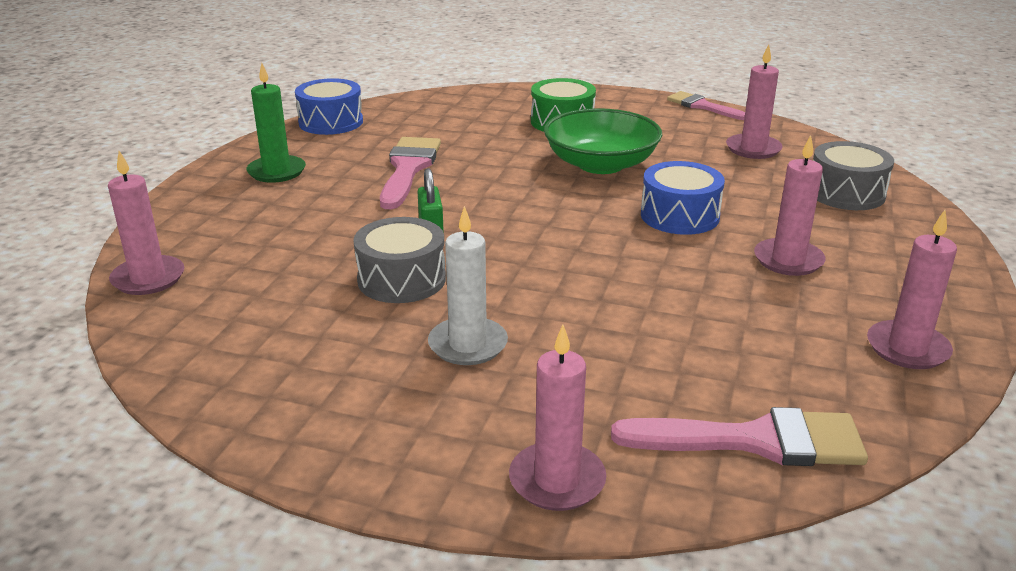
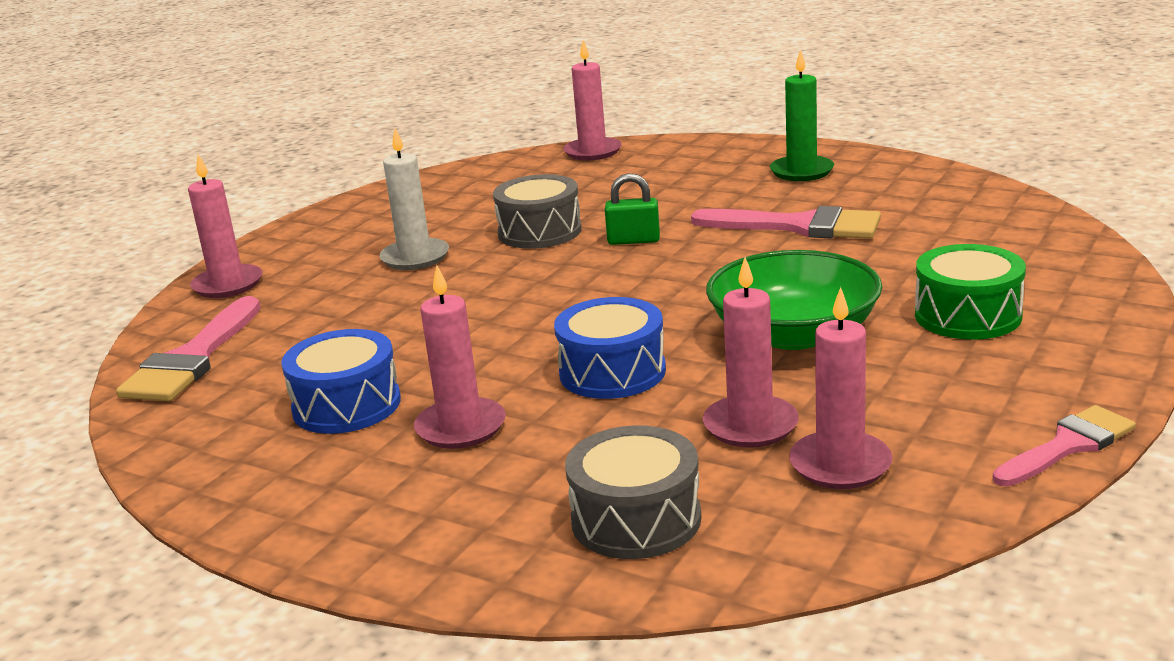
camera: 105 degrees right, 5 degrees down
blue drum [295,78,363,135] -> blue drum moved to [281,329,401,434]
pink candle [867,210,957,369] -> pink candle moved to [703,257,799,448]

